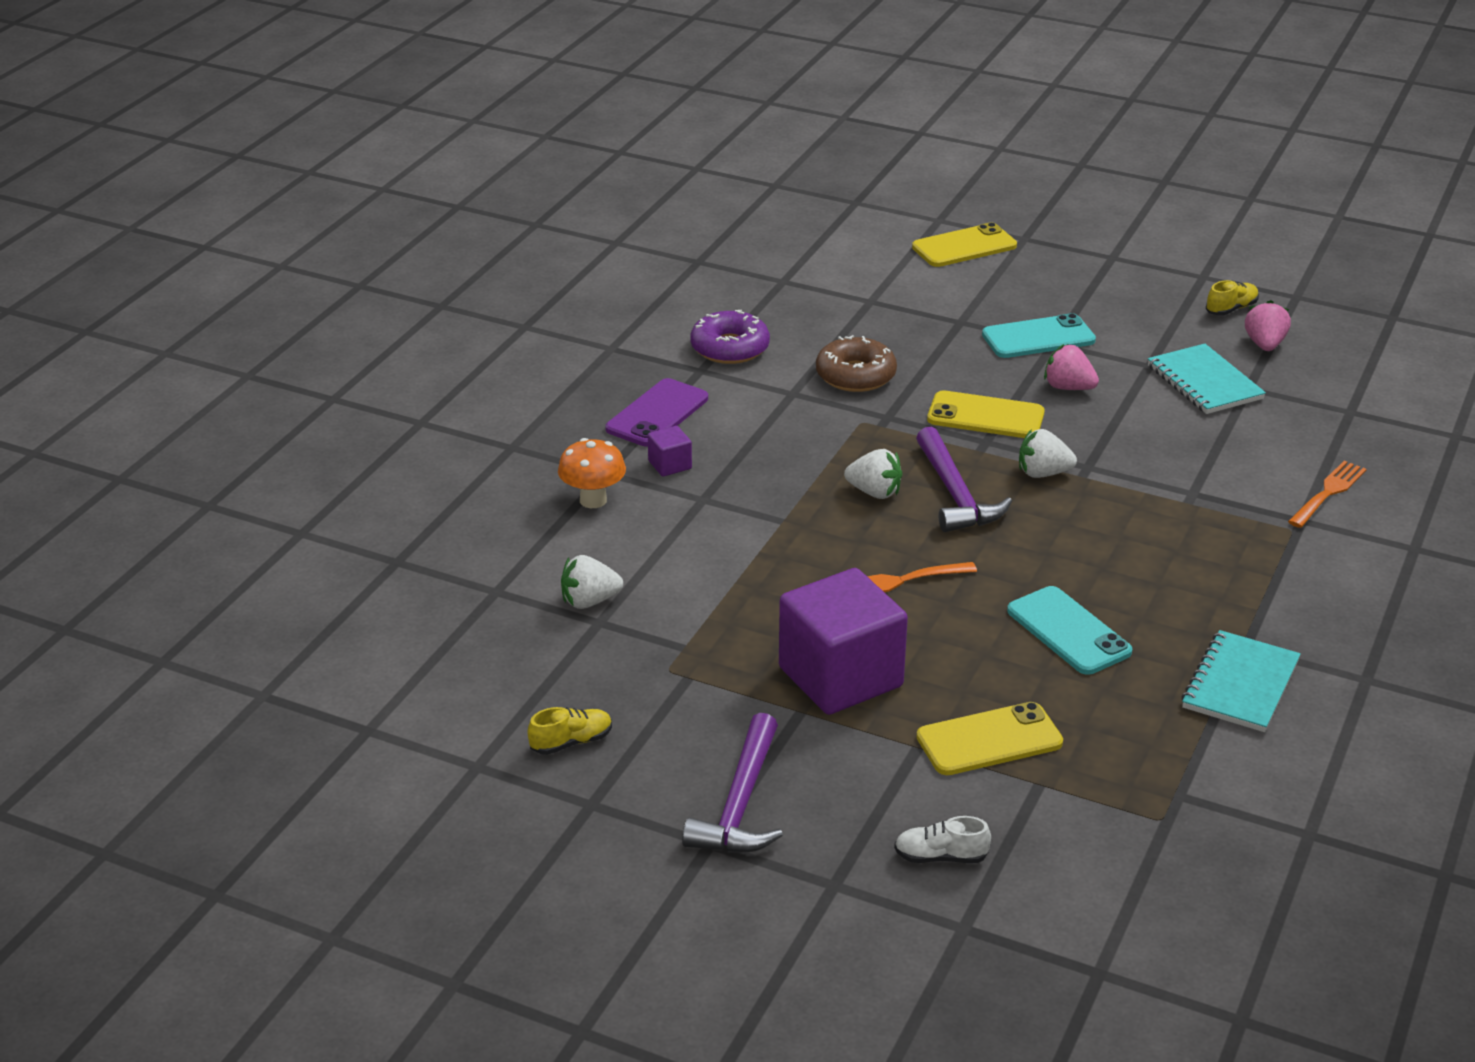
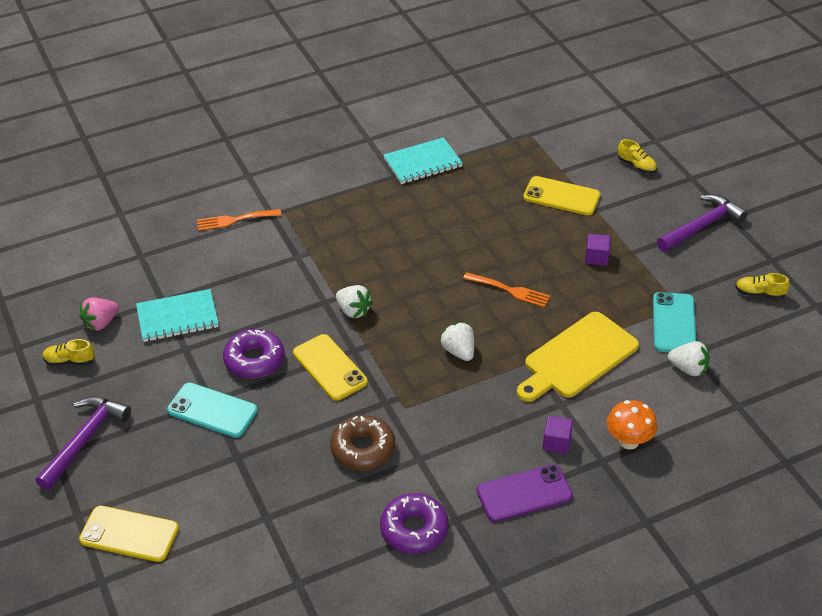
camera: 140 degrees left, 10 degrees up
purple cube [779,568,908,715] -> purple cube [585,234,611,266], size x0.41
white shoe [894,816,991,863] -> yellow shoe [618,139,657,174]
purple hammer [916,427,1012,532] -> purple hammer moved to [36,397,131,490]
turquoise phone [1007,586,1132,675] -> turquoise phone moved to [653,292,696,352]
pink strawberry [1044,344,1099,390] -> purple donut [223,329,284,379]
turquoise notebook [1148,344,1266,414] -> turquoise notebook turned 60 degrees clockwise [136,289,219,342]
none -> yellow cutting board [517,312,639,402]

